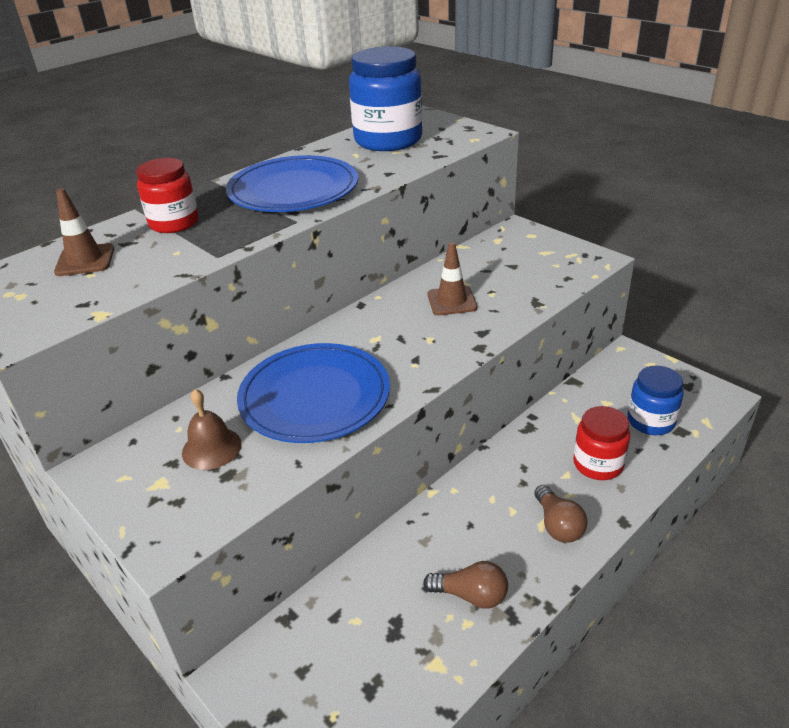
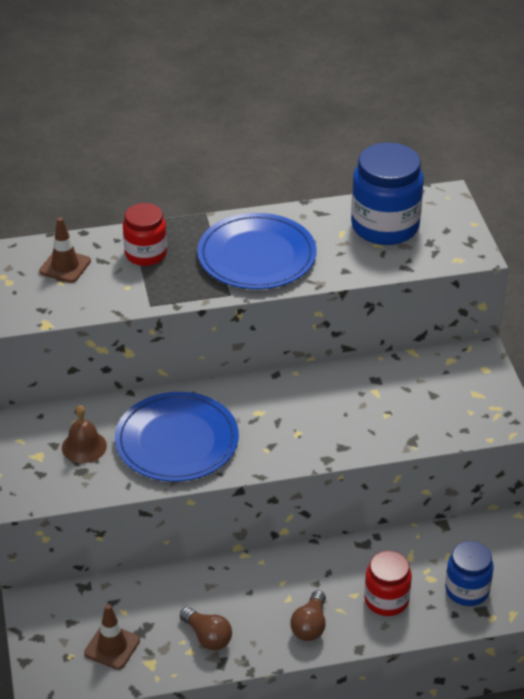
camera: 30 degrees right, 5 degrees up
brown traffic cone [428,242,477,315] -> brown traffic cone moved to [84,604,140,670]

